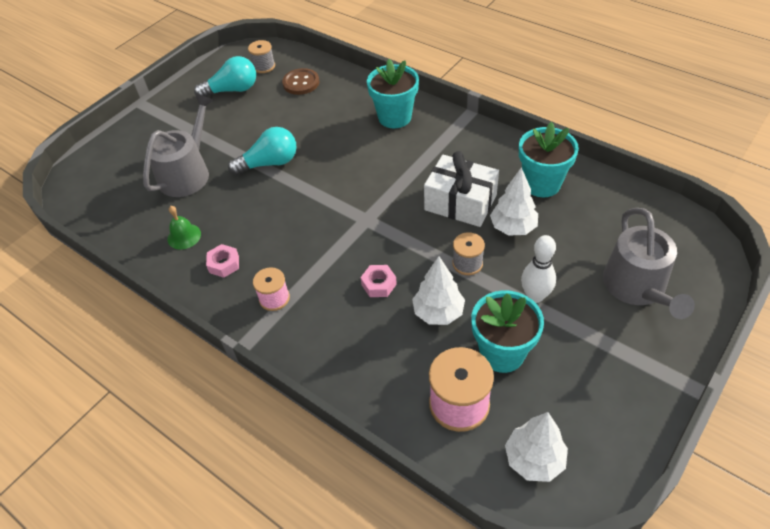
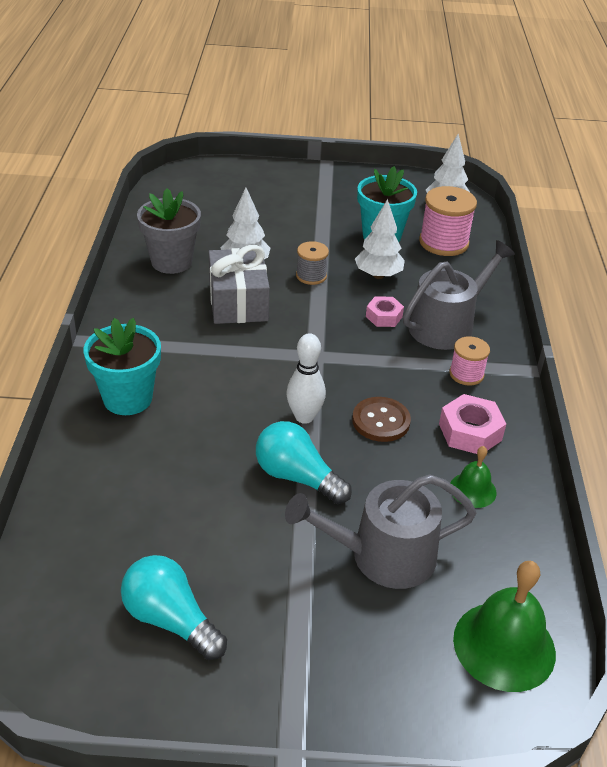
camera: 130 degrees left, 10 degrees down
pink nut [206,244,239,278] -> pink nut [439,394,506,454], size x1.51
grey spool [248,40,275,73] -> none
brown button [282,68,319,95] -> brown button moved to [352,397,411,442]
white gift [424,151,499,227] -> grey gift [209,245,270,324]
turquoise flower pot [519,122,579,197] -> grey flower pot [137,188,201,274]
white bowling pin [521,235,556,303] -> white bowling pin moved to [286,333,326,424]
grey watering can [603,208,695,319] -> grey watering can moved to [403,240,515,350]
none -> green bell [453,561,556,692]

